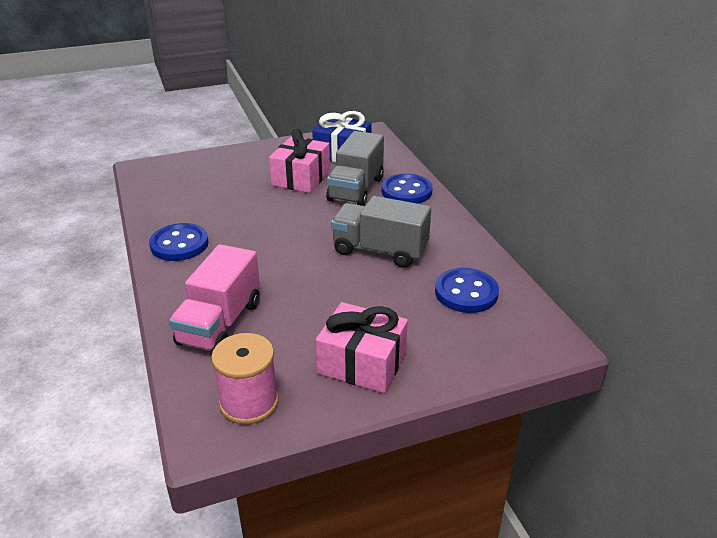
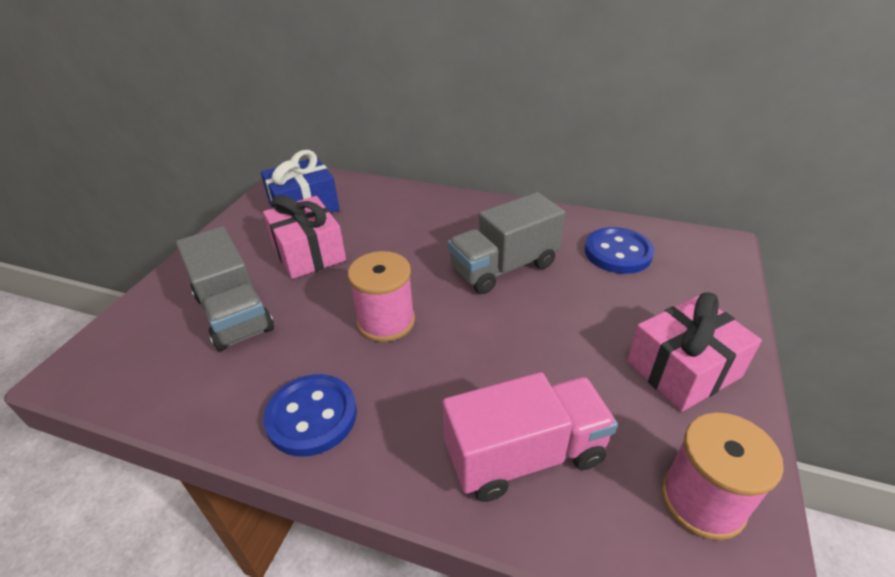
camera: 50 degrees left, 5 degrees up
pink truck [169,244,260,351] -> pink truck turned 75 degrees counterclockwise [442,372,618,502]
grey truck [326,131,384,206] -> grey truck moved to [176,226,274,351]
blue button [382,174,433,204] -> none
none -> pink spool [348,251,415,342]

